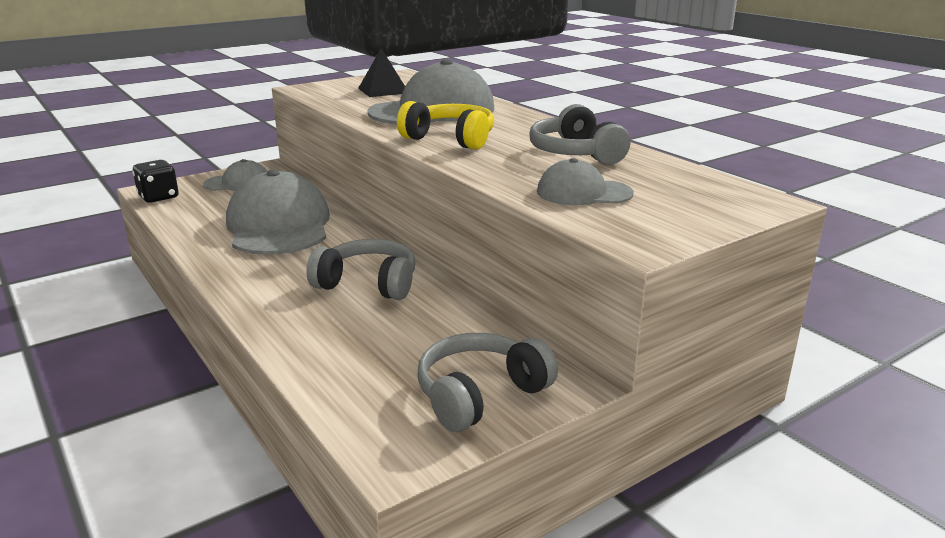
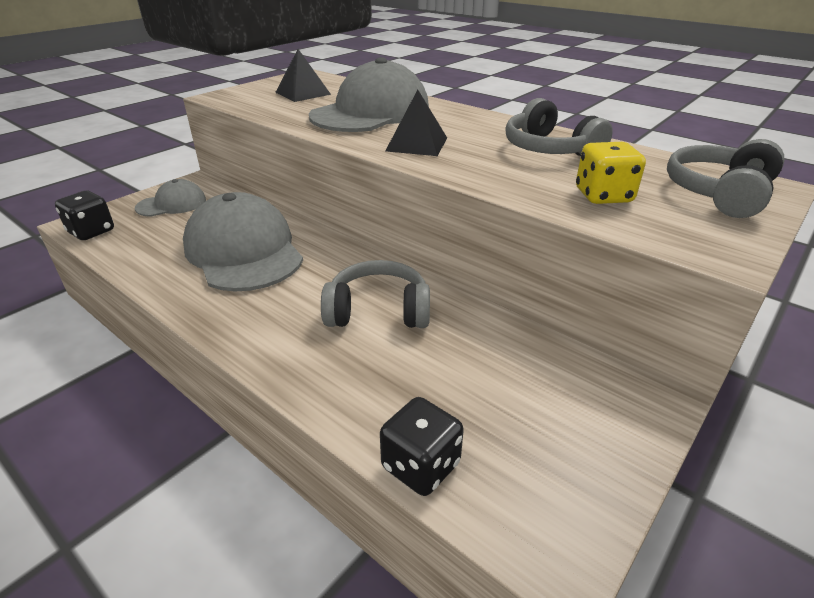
camera: 15 degrees left, 10 degrees up
yellow headphones [397,101,494,150] -> black pyramid [385,90,447,156]
grey headphones [417,333,558,432] -> grey headphones moved to [667,139,785,218]
grey cap [537,158,634,205] -> yellow dice [576,142,646,204]
none -> black dice [380,397,464,496]

